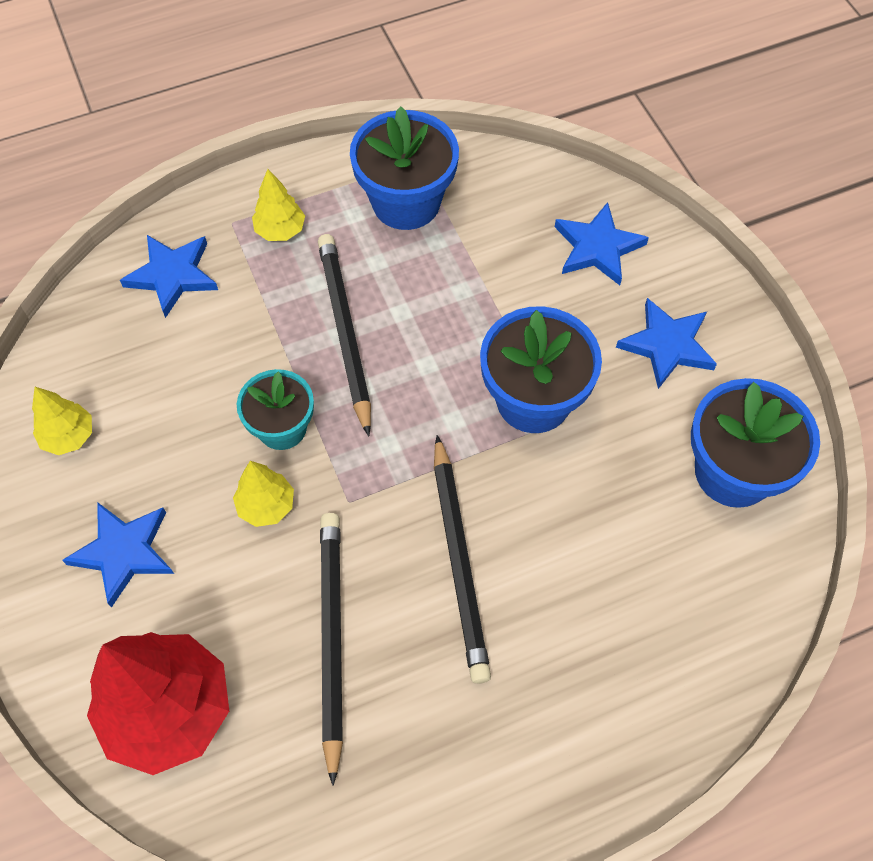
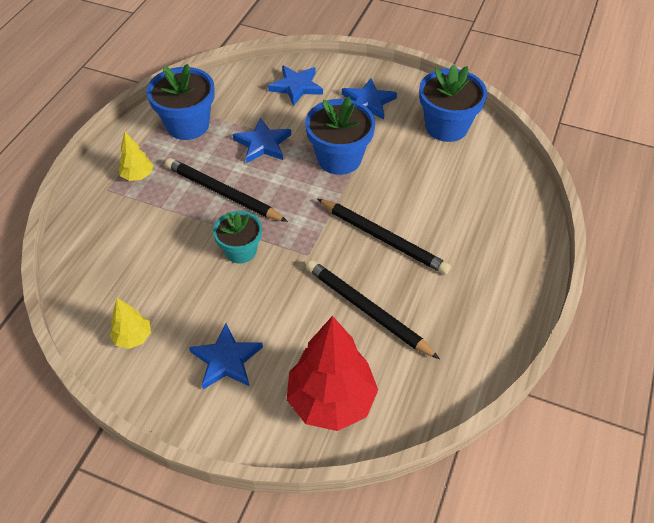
camera: 45 degrees left, 10 degrees down
blue star [120,235,218,318] -> blue star moved to [233,118,291,163]
yellow tree [233,461,294,527] -> none

